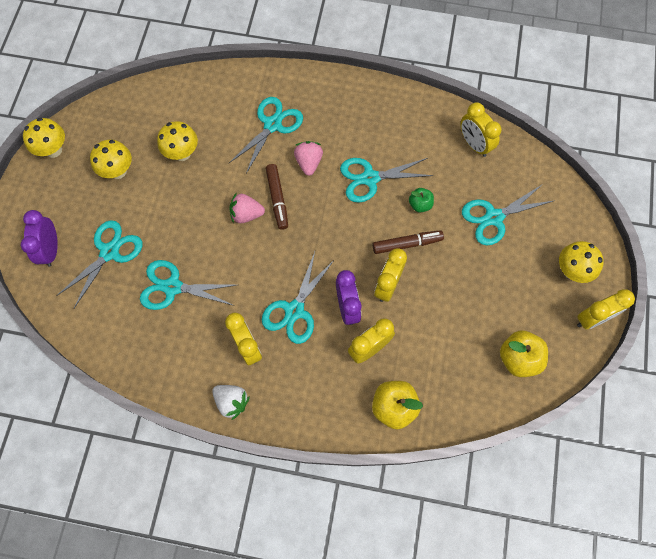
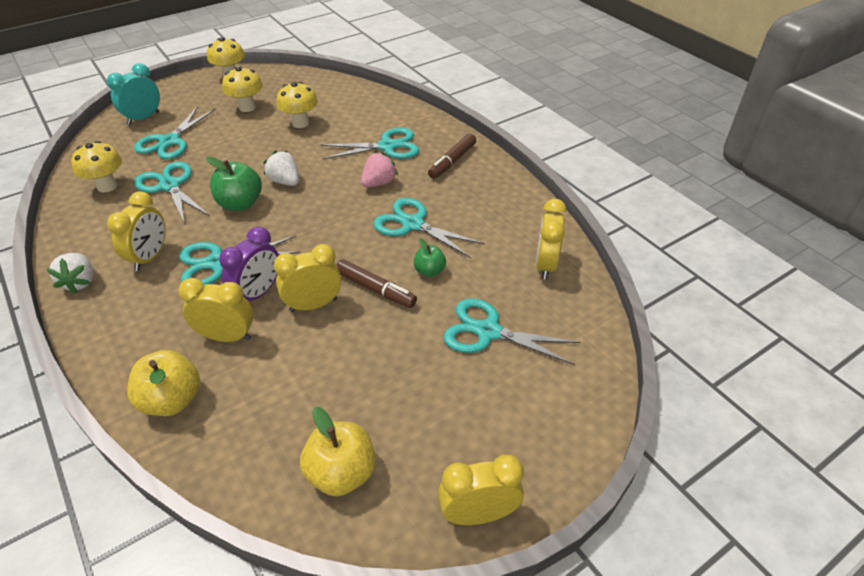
camera: 45 degrees right, 25 degrees down
purple clock [21,210,58,267] -> turquoise clock [107,63,160,125]
turquoise scissors [56,220,143,308] -> turquoise scissors turned 120 degrees clockwise [134,106,215,159]
pink strawberry [229,193,265,223] -> white strawberry [264,151,299,186]
brown marker [266,164,288,230] -> brown marker moved to [428,134,476,179]
yellow mushroom [559,241,604,283] -> yellow mushroom moved to [71,141,122,192]
yellow clock [577,289,635,329] -> yellow clock turned 150 degrees clockwise [438,455,524,525]
none -> green apple [206,156,262,211]

